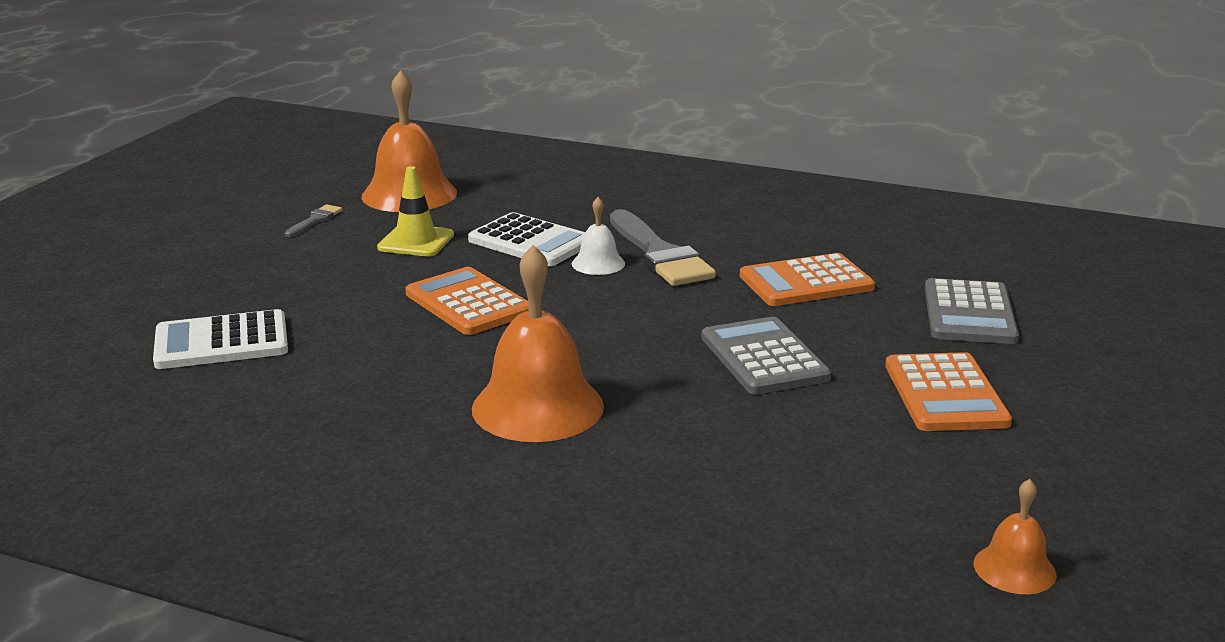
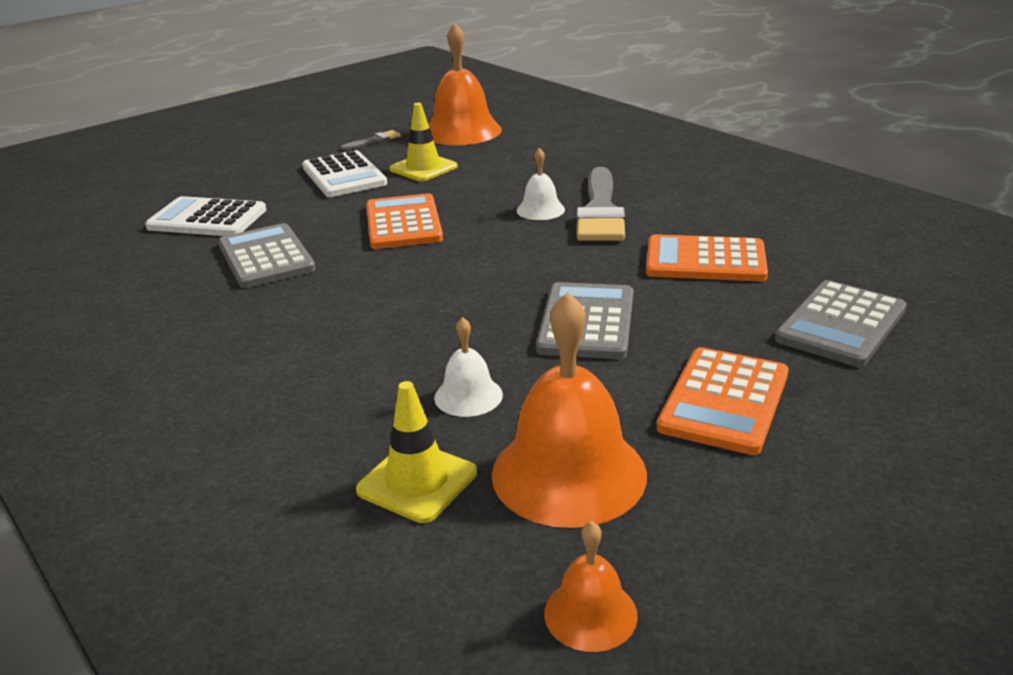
camera: 30 degrees right, 5 degrees up
white calculator [468,212,585,266] -> white calculator moved to [302,150,387,197]
orange bell [472,245,604,442] -> orange bell moved to [492,292,647,528]
none -> grey calculator [218,223,316,288]
none -> yellow traffic cone [356,381,477,523]
none -> white bell [434,317,503,417]

